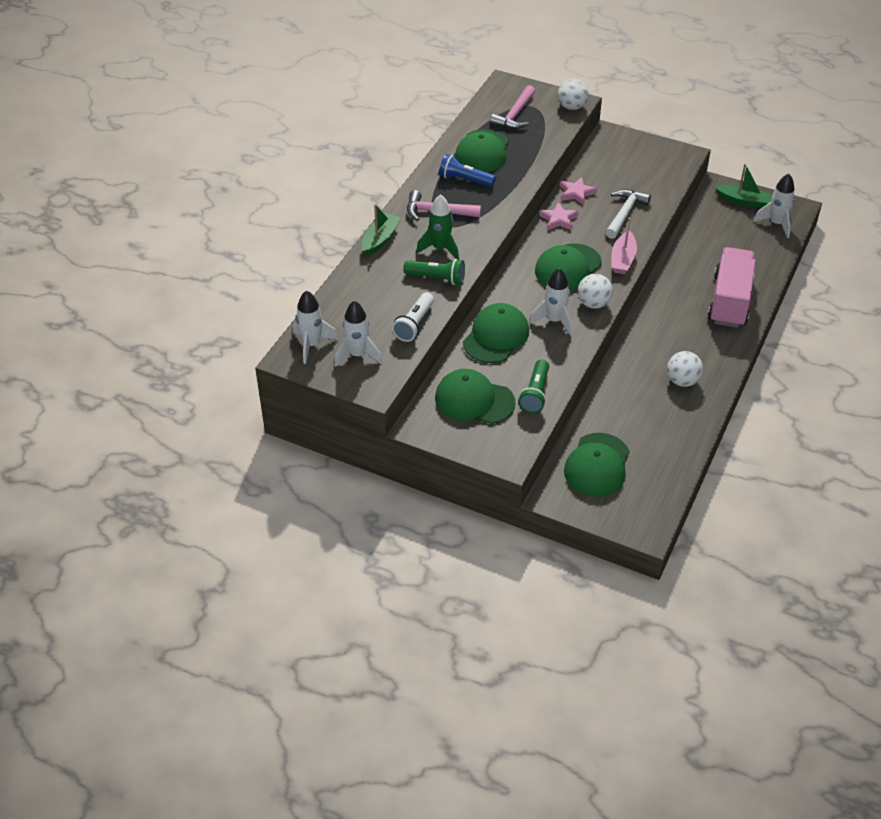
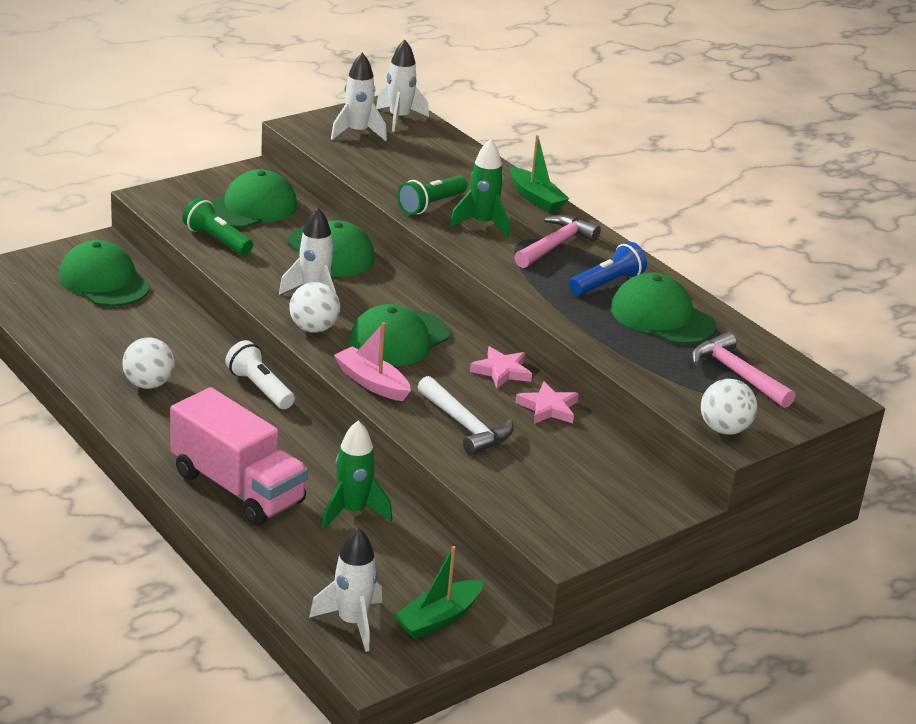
camera: 115 degrees right, 15 degrees down
white flashlight [392,292,434,342] -> white flashlight moved to [225,340,295,409]
green cap [535,243,602,290] -> green cap turned 120 degrees counterclockwise [348,304,450,366]
none -> green rocket [322,420,392,529]

